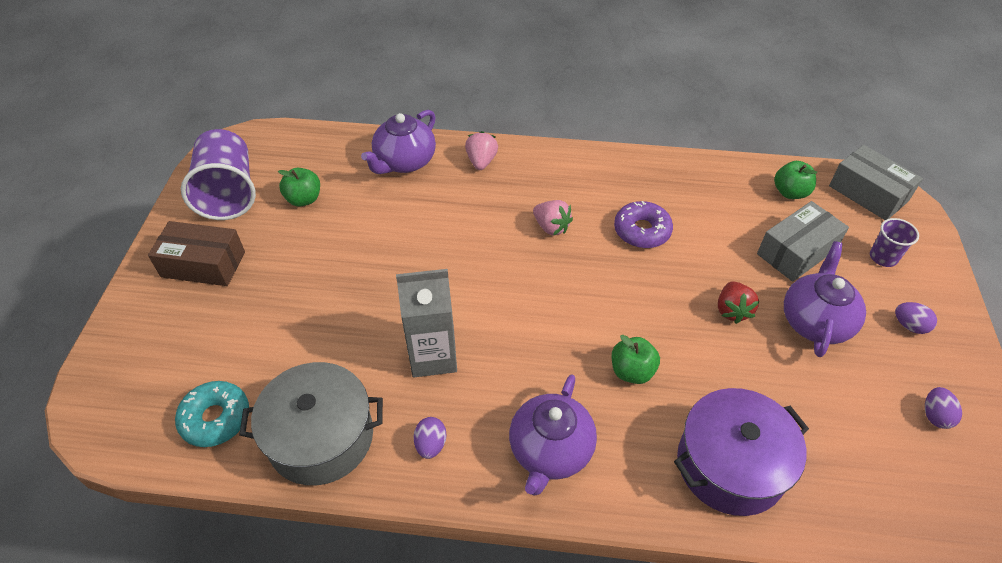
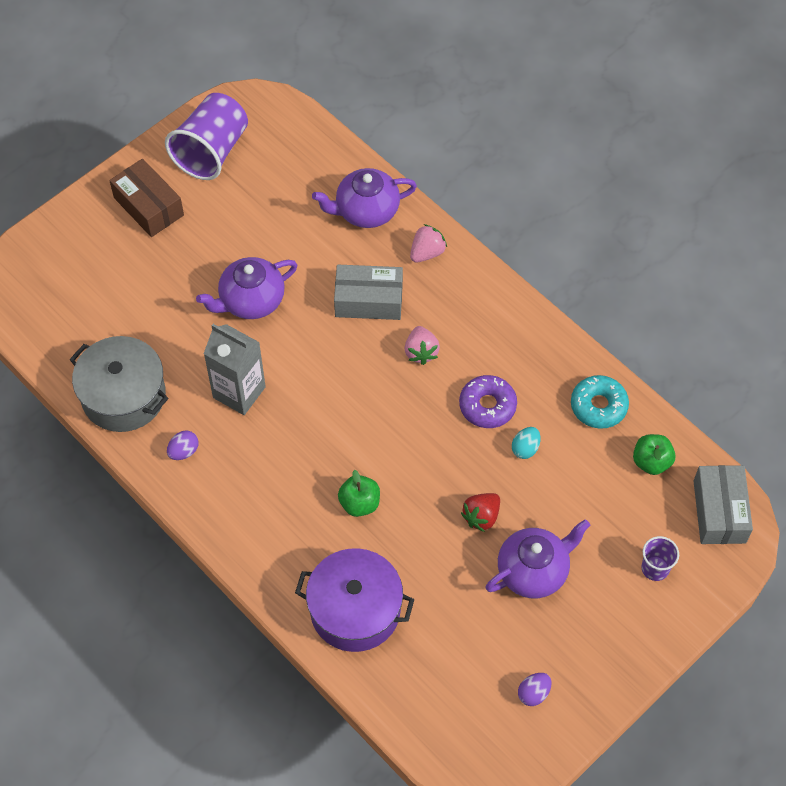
camera: 40 degrees right, 10 degrees up
turquoise donut [175,381,249,447] -> turquoise donut moved to [571,375,629,429]
green apple [278,168,320,207] -> none
purple teapot [509,374,597,496] -> purple teapot moved to [196,257,297,319]
grey box [757,201,849,282] -> grey box moved to [334,265,403,320]
purple egg [895,302,937,334] -> none
none -> turquoise egg [512,427,540,459]

